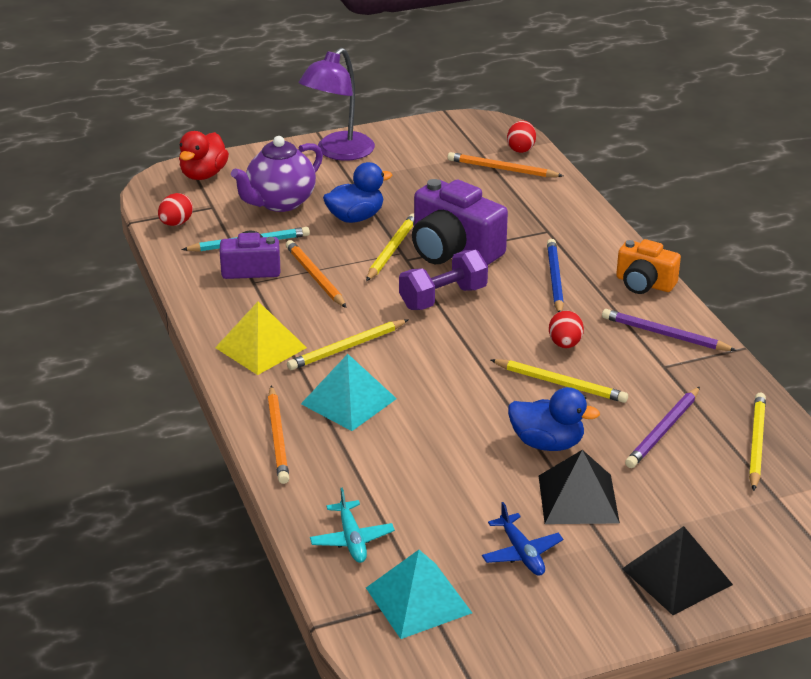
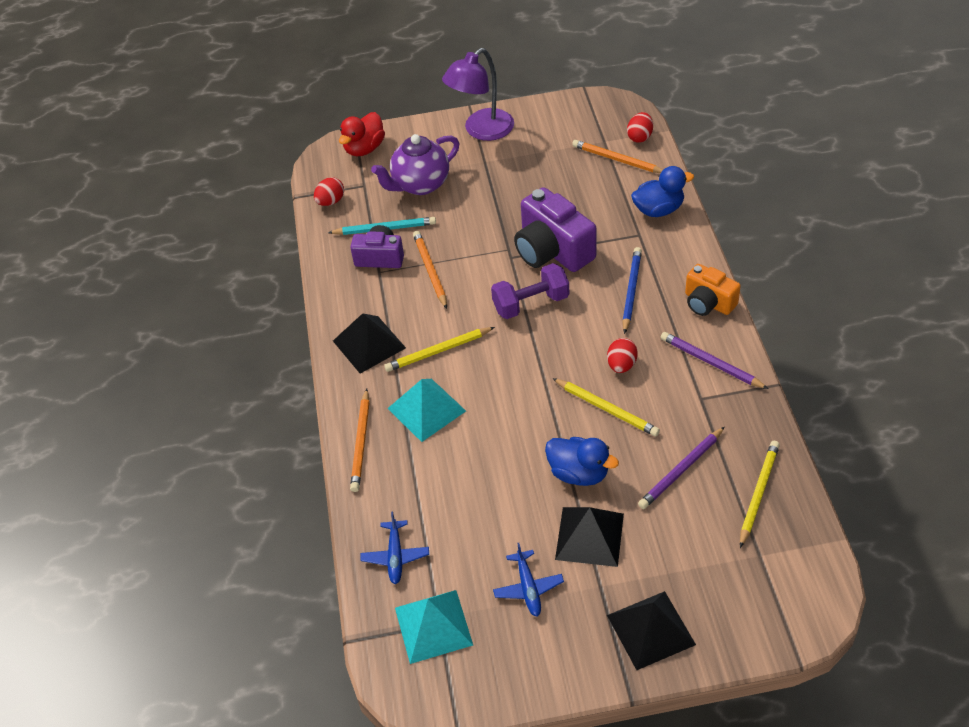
camera: 15 degrees right, 15 degrees up
yellow pyramid [215,301,307,375] -> black pyramid [333,313,406,374]
turquoise plane [310,487,395,563] -> blue plane [360,511,429,584]
blue duck [323,162,393,223] -> blue duck moved to [631,166,694,217]
yellow pencil [366,213,414,281] -> none

